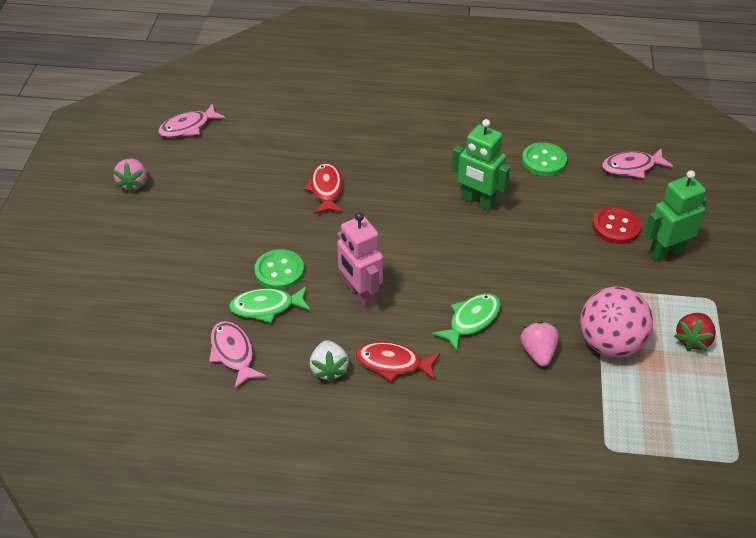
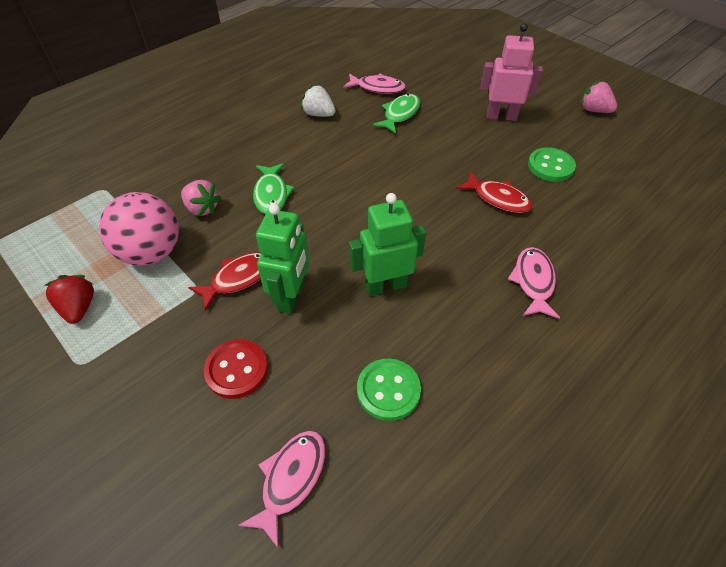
camera: 130 degrees right, 5 degrees up
pink fish [158,103,225,138] -> pink fish moved to [508,247,560,319]
green button [254,249,304,290] -> green button moved to [528,147,576,182]
pink robot [337,212,383,308] -> pink robot moved to [480,23,543,121]
red fish [356,342,440,382] -> red fish moved to [188,252,261,311]
green robot [644,170,707,262] -> green robot moved to [256,204,309,314]

